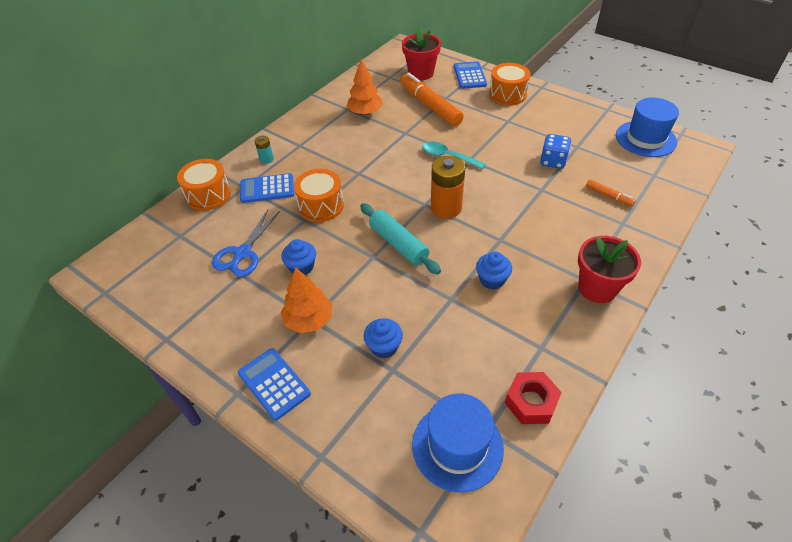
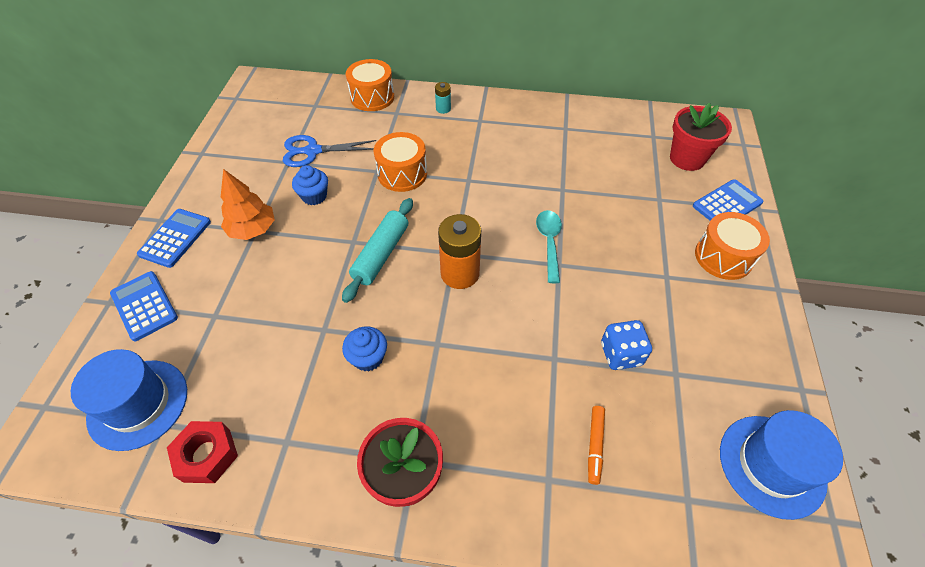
camera: 60 degrees right, 5 degrees up
blue calculator [240,173,294,203] -> blue calculator moved to [110,271,178,341]
orange tree [347,59,383,115] -> none
blue cupcake [364,318,403,358] -> none
orange marker [400,73,464,126] -> none

